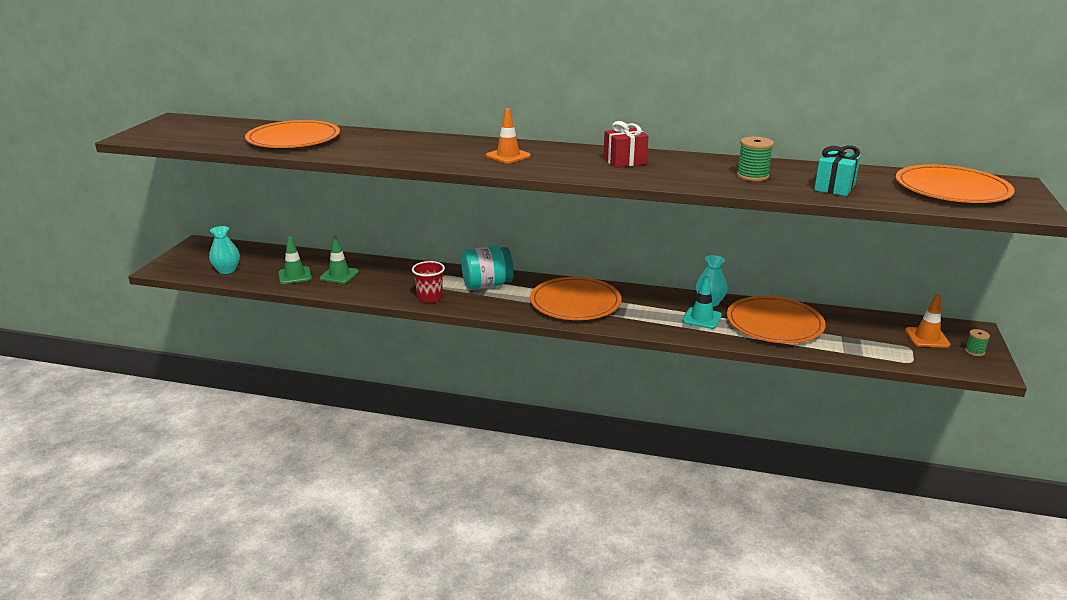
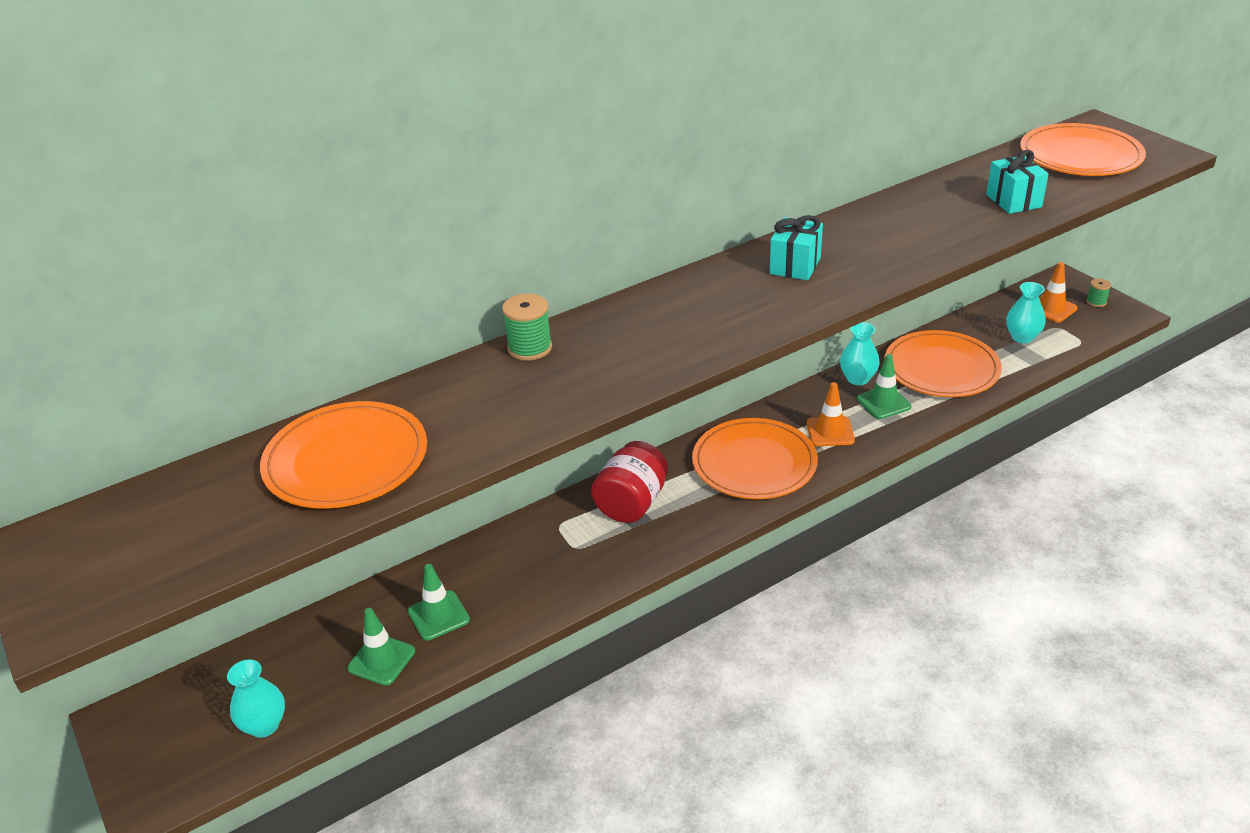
camera: 45 degrees left, 10 degrees up
red cup [412,261,445,303] -> none
turquoise jar [461,246,514,289] -> red jar [591,441,668,523]
orange traffic cone [486,108,531,164] -> orange traffic cone moved to [807,382,855,446]
red gift [603,121,649,168] -> turquoise gift [770,215,823,280]
turquoise traffic cone [682,276,722,329] -> green traffic cone [857,354,912,419]
green spool [737,137,774,181] -> green spool moved to [502,293,552,361]
none -> turquoise vase [1006,282,1046,343]

